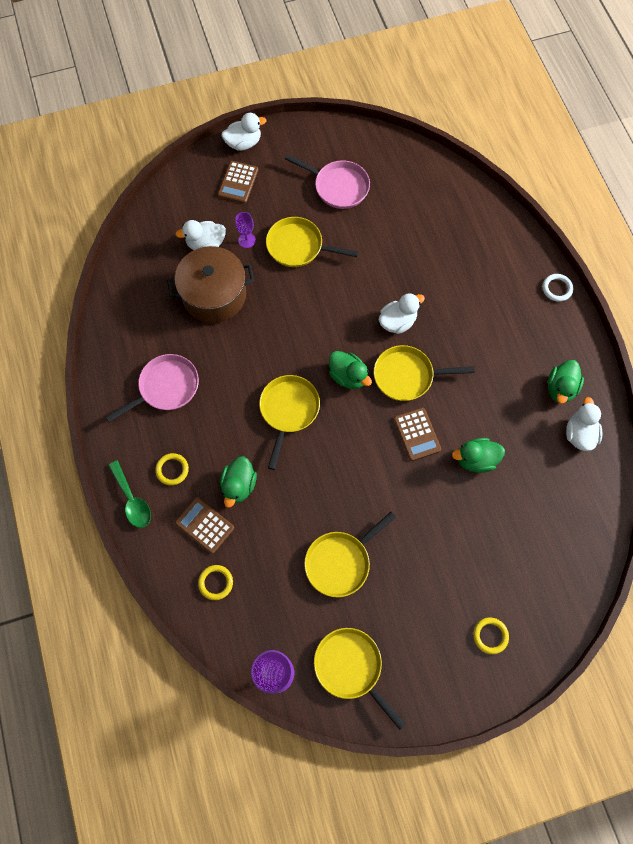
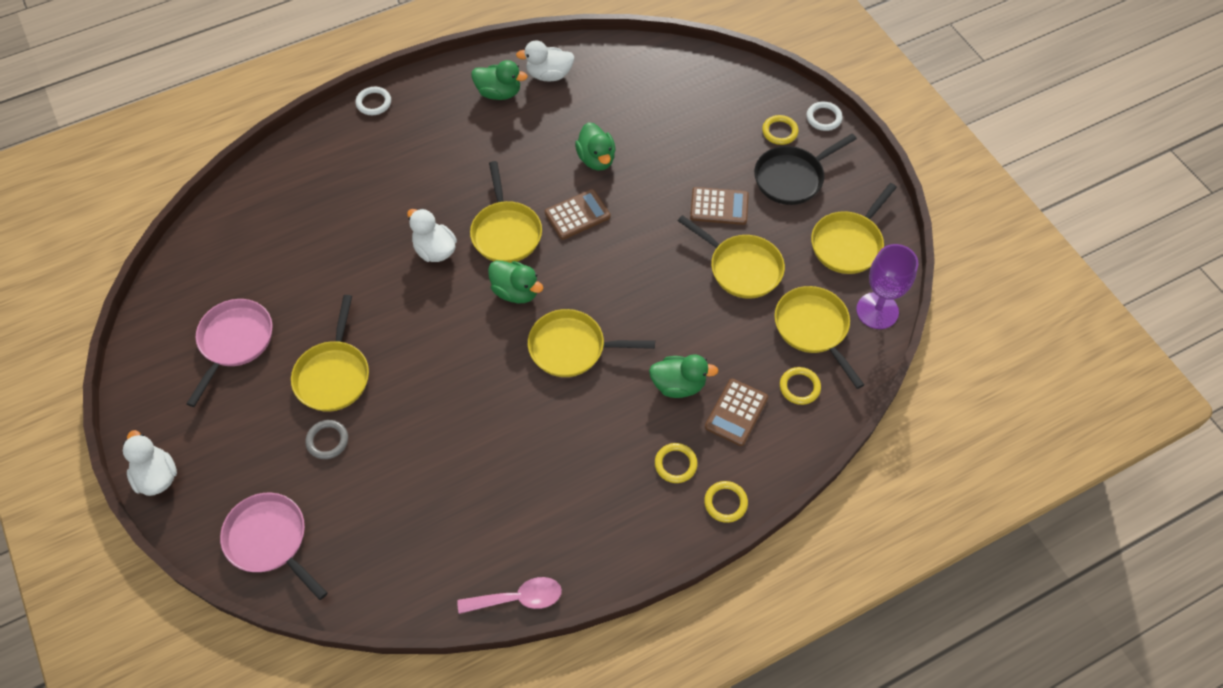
camera: 100 degrees left, 10 degrees down
pink pan [106,354,199,423] -> pink pan moved to [220,493,327,600]
green spoon [108,460,151,528] -> yellow ring [704,481,748,523]
brown pot [167,246,254,323] -> none
white duck [175,220,226,250] -> none
brown calculator [218,161,258,204] -> brown calculator moved to [690,187,749,225]
purple goblet [235,212,256,248] -> grey ring [305,420,348,459]
green duck [329,351,372,389] -> green duck turned 90 degrees clockwise [488,260,543,303]
none -> pink spoon [457,577,562,614]
none -> black pan [754,134,857,205]
none -> yellow pan [774,286,864,389]
none -> white ring [806,102,843,131]

